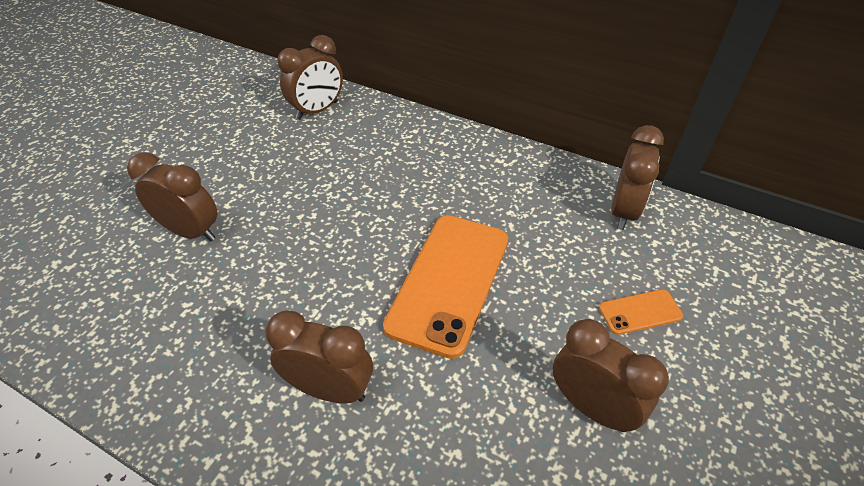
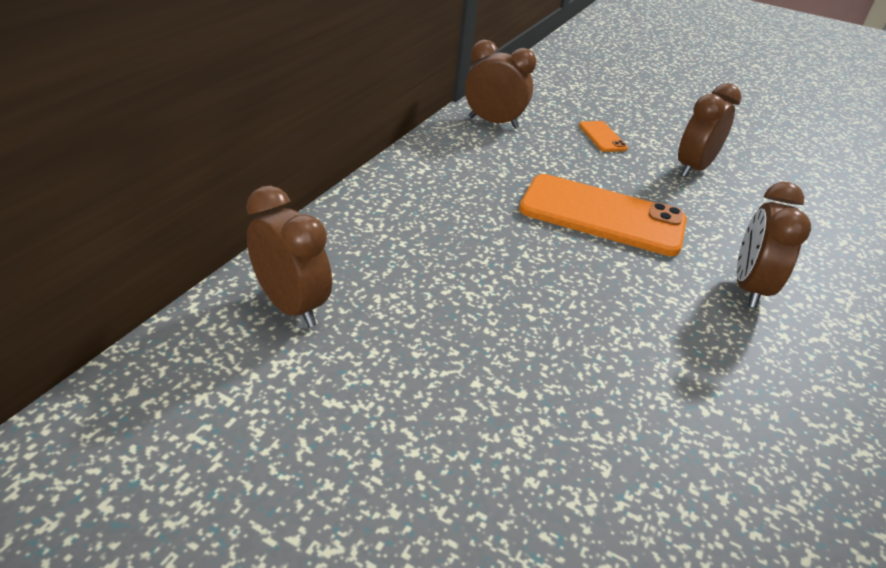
camera: 95 degrees left, 10 degrees down
brown clock [127,152,217,241] -> none

